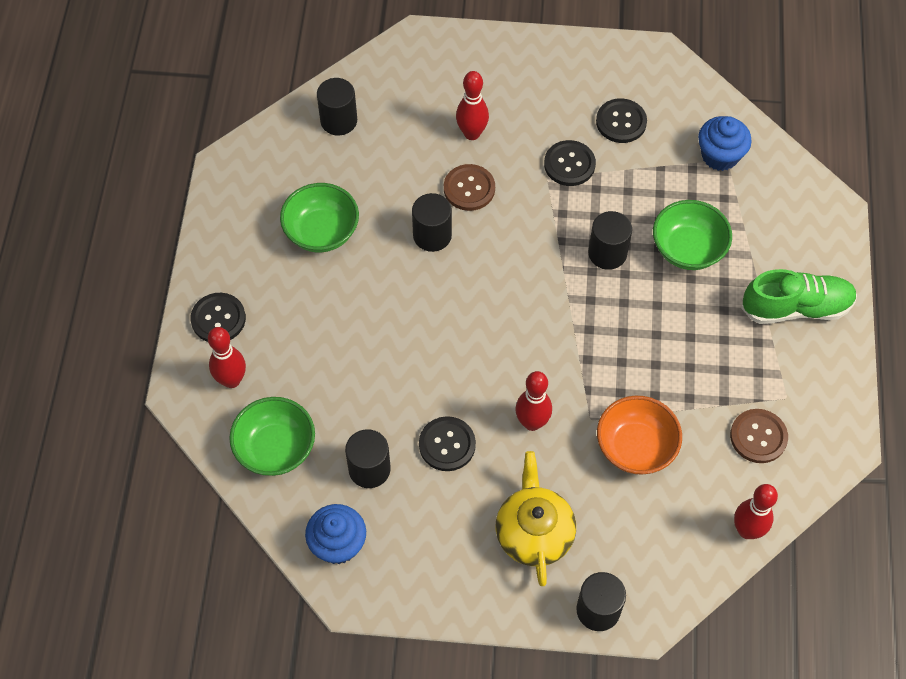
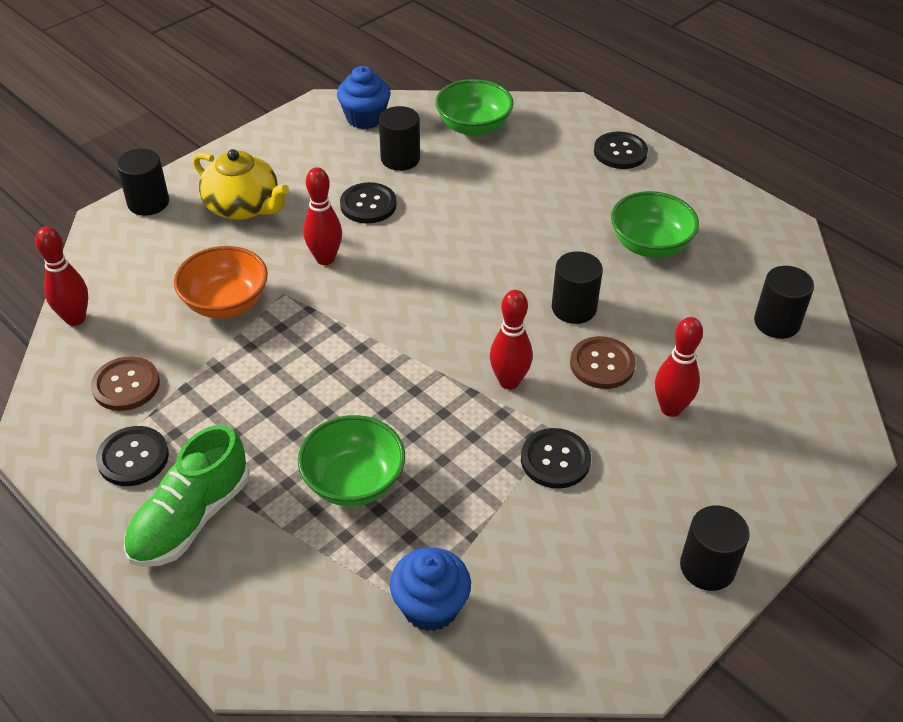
camera: 130 degrees right, 15 degrees down
red bowling pin [208,327,246,388] -> red bowling pin moved to [490,290,533,390]
black cylinder [588,211,632,270] -> black cylinder moved to [680,505,750,591]
black button [596,98,647,143] -> black button moved to [96,426,169,486]

